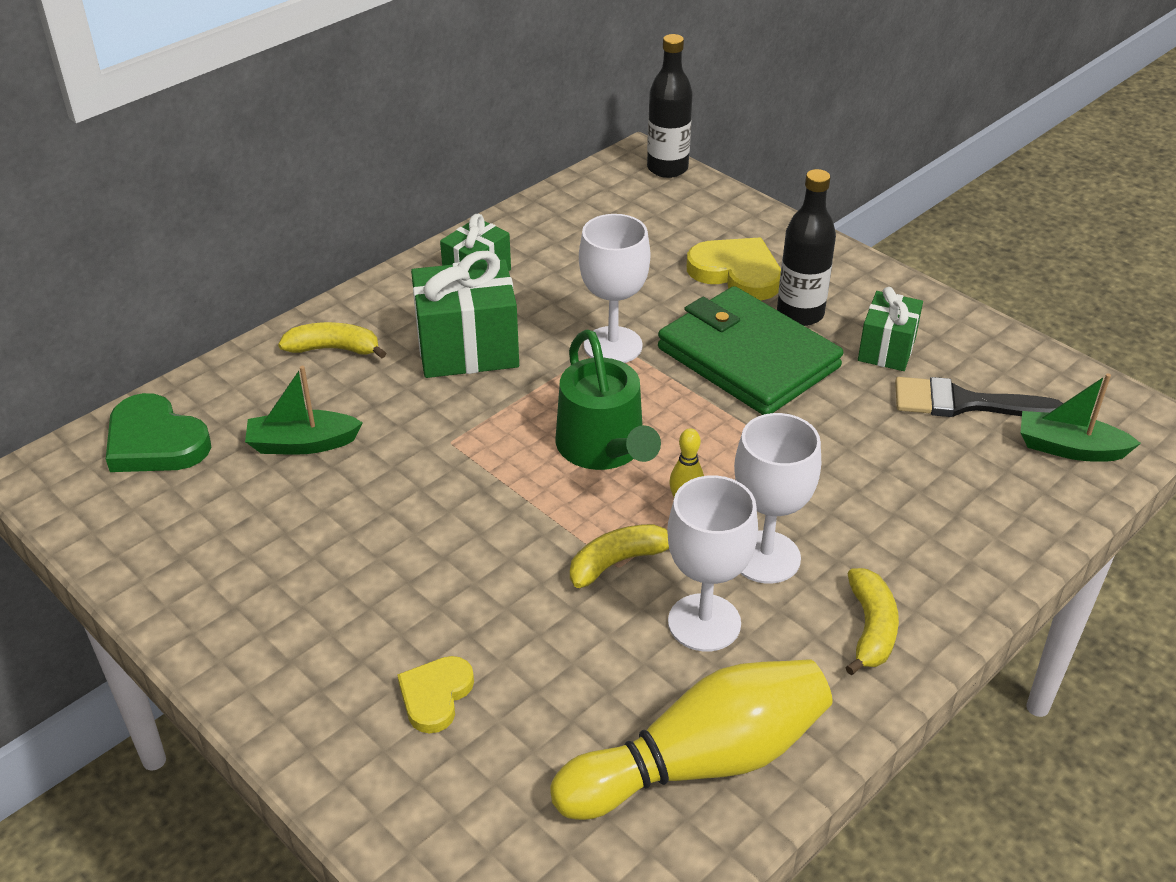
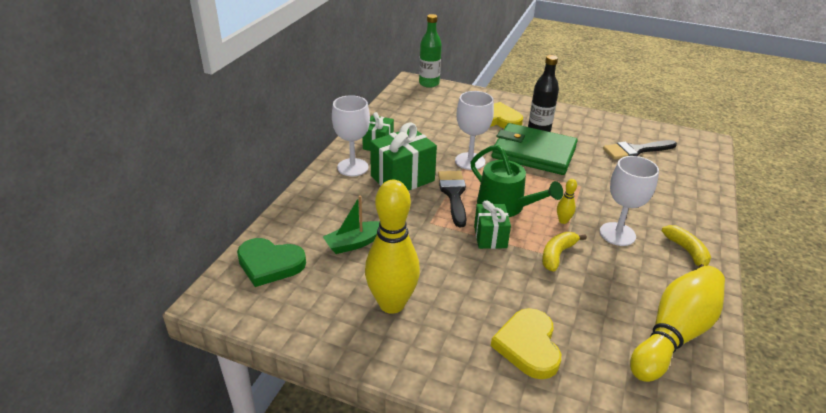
camera: 25 degrees left, 5 degrees down
yellow banana [278,322,386,359] -> none
yellow heart [397,656,474,733] -> yellow heart [491,308,561,379], size x1.58
black bottle [647,34,693,178] -> green bottle [419,14,442,88]
white goblet [667,475,758,652] -> white goblet moved to [332,95,370,176]
green gift [858,287,923,371] -> green gift moved to [474,201,511,249]
green boat [1021,373,1141,462] -> none
none -> yellow bowling pin [365,180,420,314]
none -> black brush [438,171,467,227]

